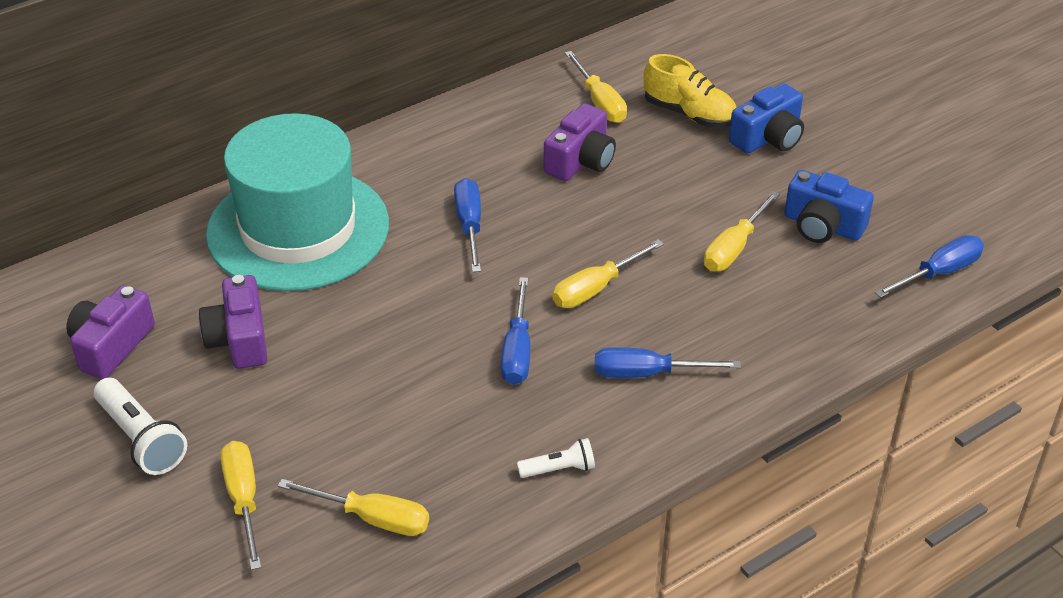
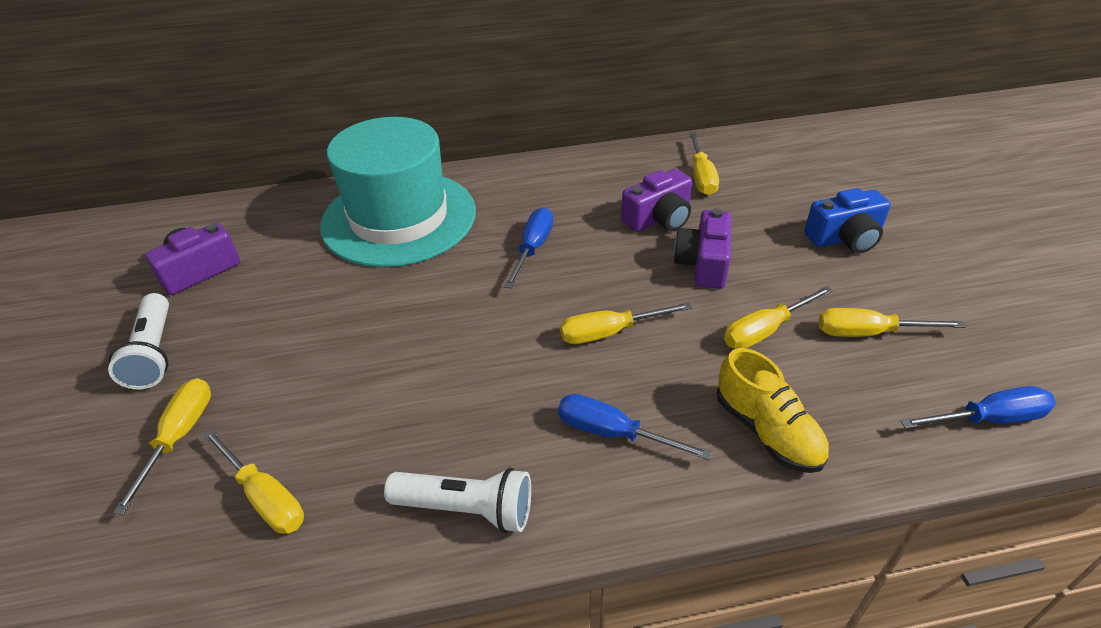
camera: 25 degrees right, 0 degrees up
purple camera [199,275,267,369] -> purple camera moved to [673,208,731,289]
blue screwdriver [501,277,530,385] -> none
white flashlight [517,438,595,478] -> white flashlight [384,468,531,533], size x1.71
yellow shoe [643,54,737,128] -> yellow shoe moved to [717,348,829,473]
blue camera [784,170,874,243] -> yellow screwdriver [819,308,965,337]

